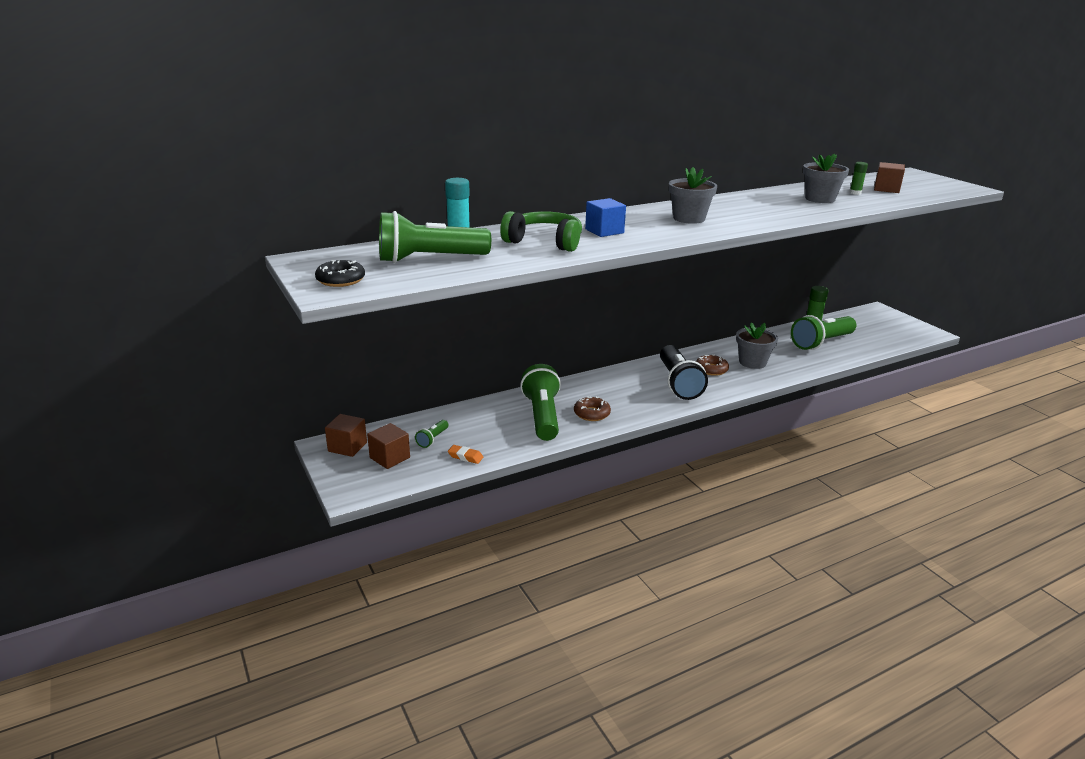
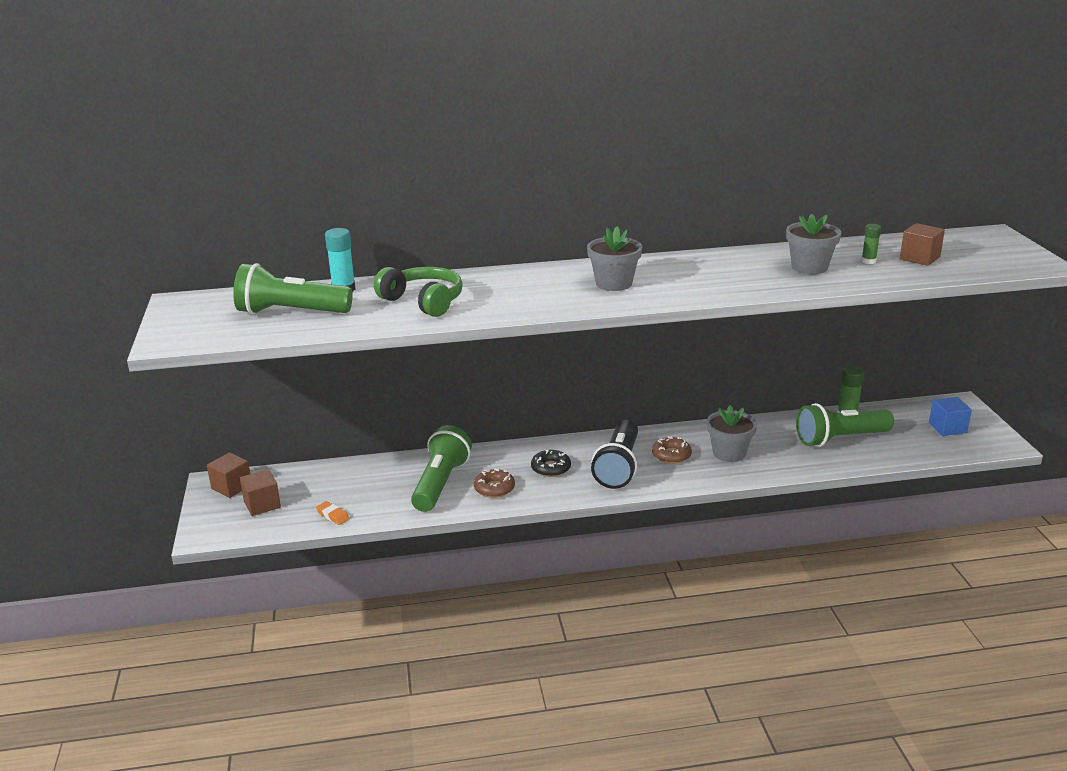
camera: 20 degrees right, 0 degrees up
black donut [315,260,365,287] -> black donut moved to [531,450,571,477]
green flashlight [415,420,448,448] -> none
blue cube [585,198,626,237] -> blue cube moved to [929,397,972,436]

